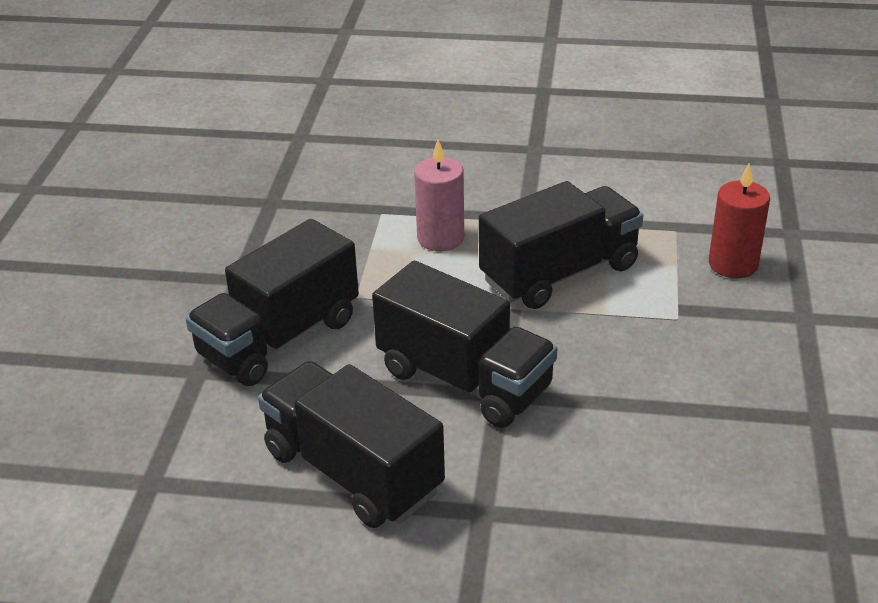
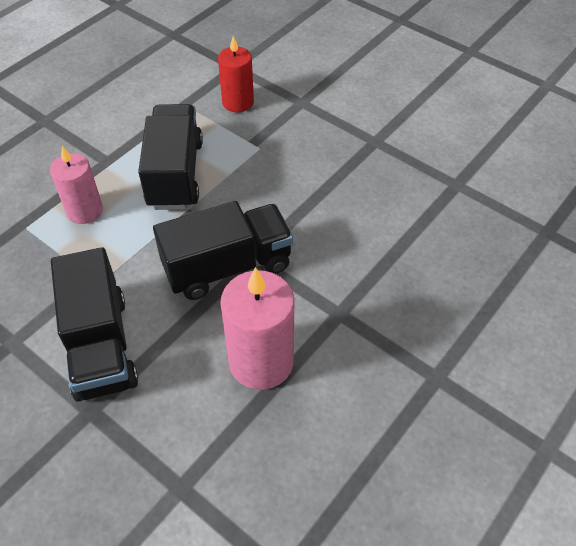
camera: 60 degrees left, 15 degrees up
black truck [258,361,445,528] -> pink candle [220,267,294,390]

